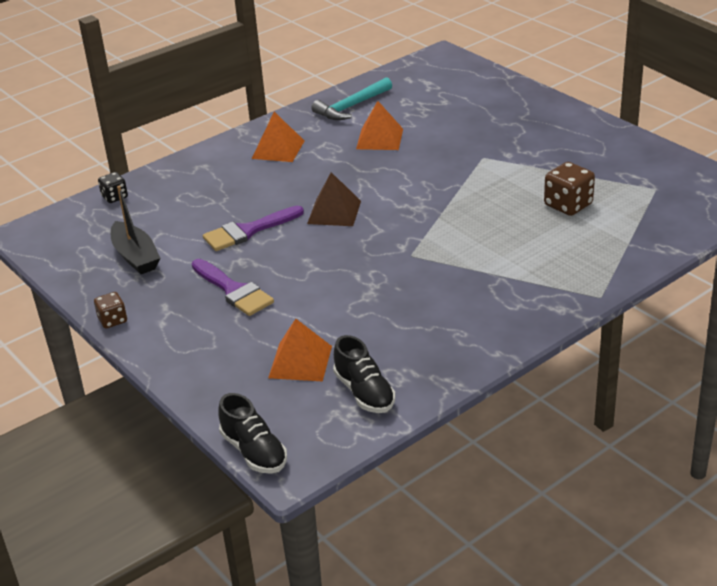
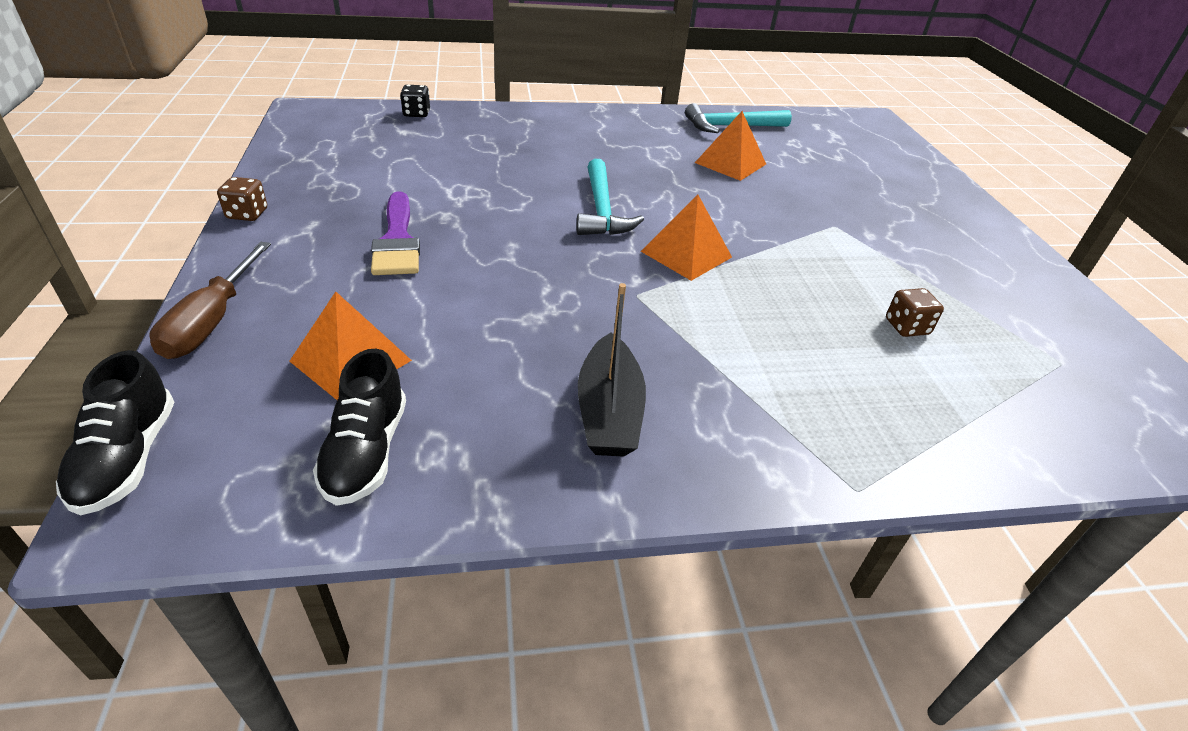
camera: 25 degrees right, 5 degrees up
black boat [111,186,160,274] -> black boat moved to [578,283,646,457]
purple brush [203,206,304,251] -> none
orange pyramid [252,112,304,162] -> orange pyramid moved to [641,194,732,281]
brown pyramid [307,172,361,226] -> turquoise hammer [577,159,644,235]
brown dice [544,162,595,216] -> brown dice [886,288,944,337], size x0.61
none -> brown screwdriver [149,242,271,359]

